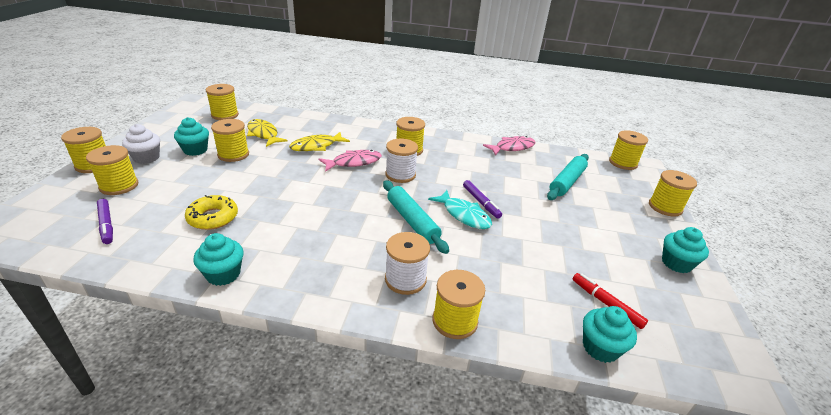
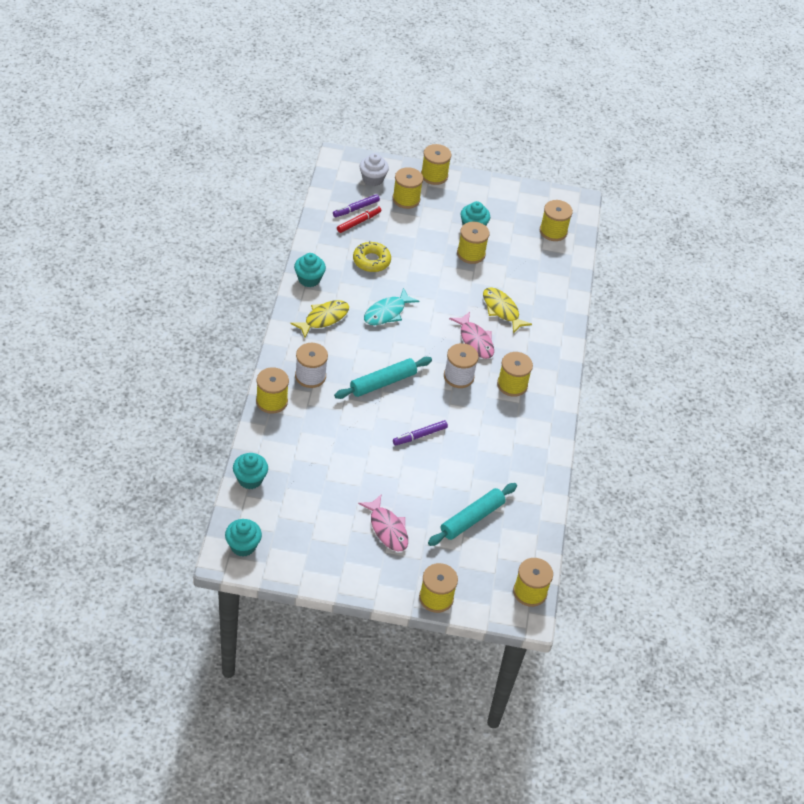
camera: 85 degrees right, 15 degrees up
white cupcake [122,124,160,164] -> white cupcake moved to [359,153,389,186]
yellow fish [247,119,288,147] -> yellow fish moved to [290,300,349,338]
turquoise fish [428,190,492,229] -> turquoise fish moved to [364,288,419,325]
pink fish [483,136,535,155] -> pink fish moved to [358,494,408,552]
turquoise rolling pin [547,154,589,200] -> turquoise rolling pin turned 75 degrees counterclockwise [428,483,517,546]
red marker [573,273,648,329] -> red marker moved to [337,206,381,233]
turquoise cupcake [662,227,709,273] -> turquoise cupcake moved to [225,519,262,556]

